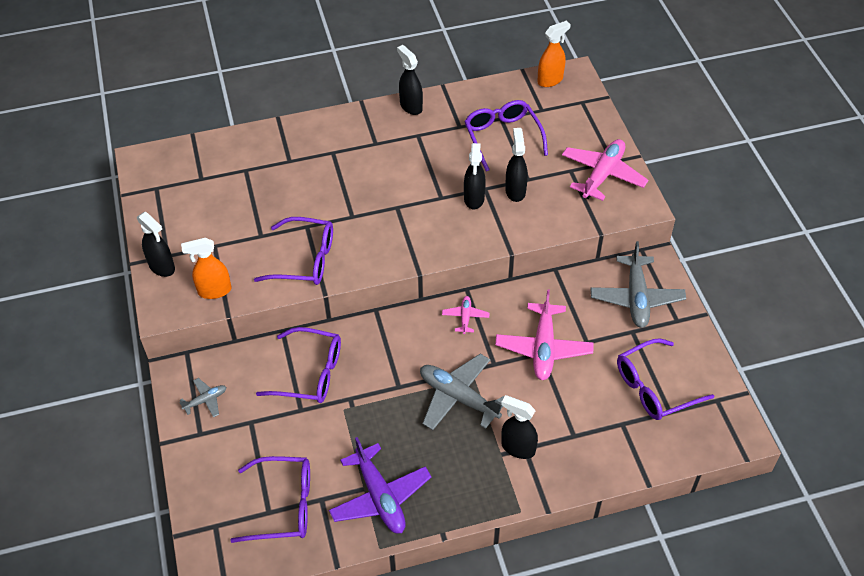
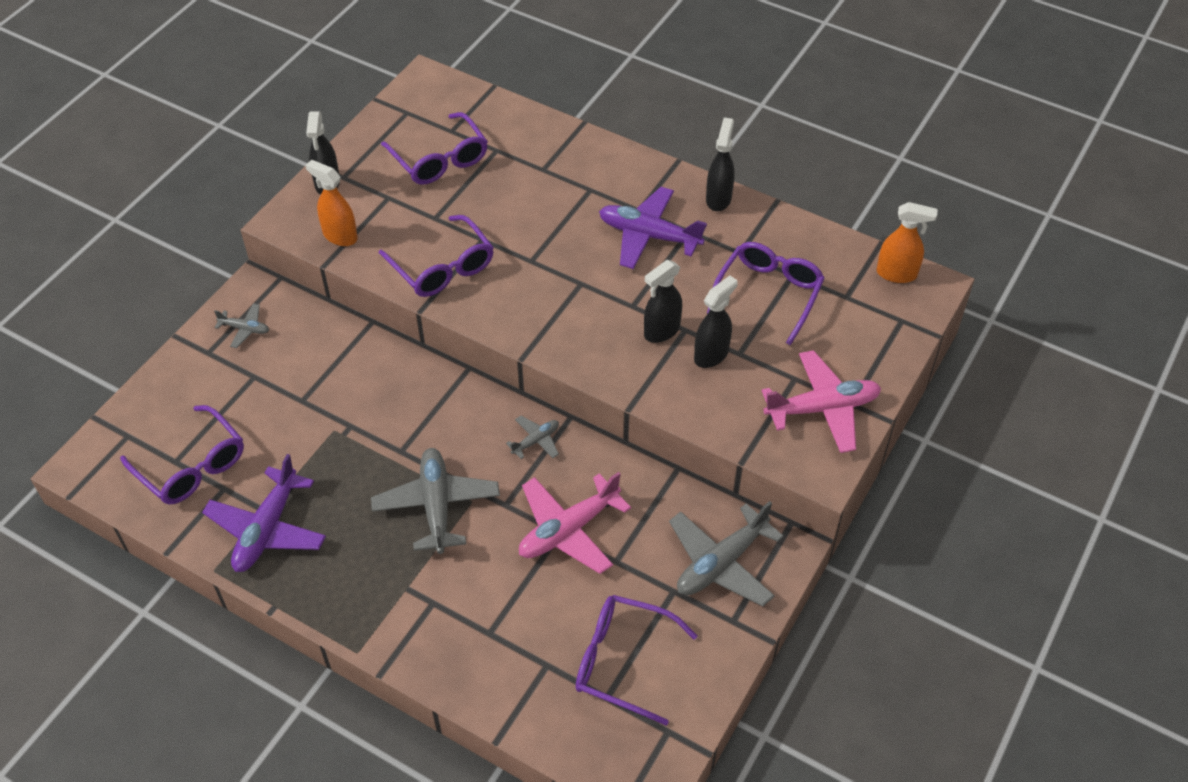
camera: 45 degrees right, 0 degrees up
purple glasses [256,327,341,403] -> purple glasses moved to [381,112,488,185]
pink plane [442,296,489,334] -> grey plane [506,416,559,459]
black spray bottle [501,395,538,459] -> none
none -> purple plane [599,187,707,269]

